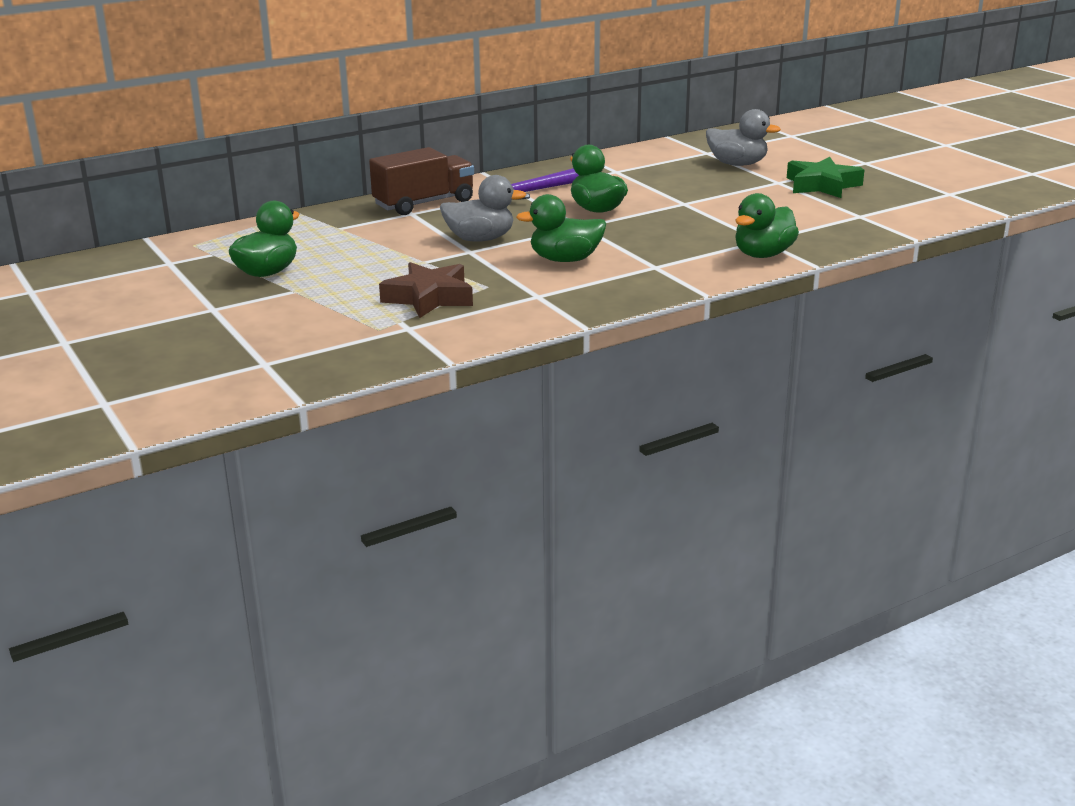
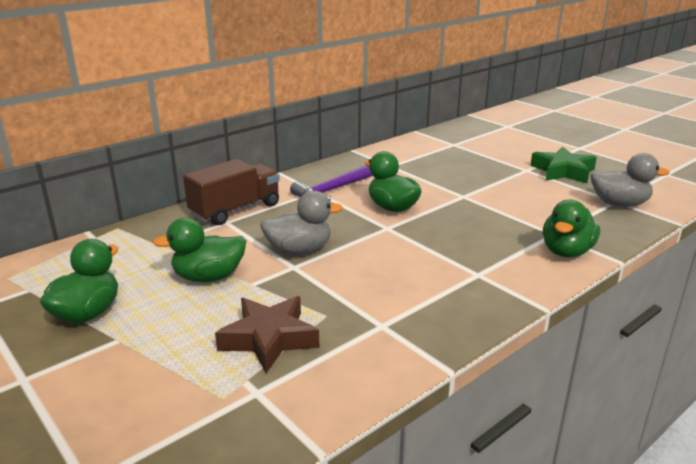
camera: 10 degrees left, 0 degrees up
green duck [516,194,606,262] -> green duck moved to [153,218,246,282]
grey duck [706,109,781,166] -> grey duck moved to [591,153,670,207]

